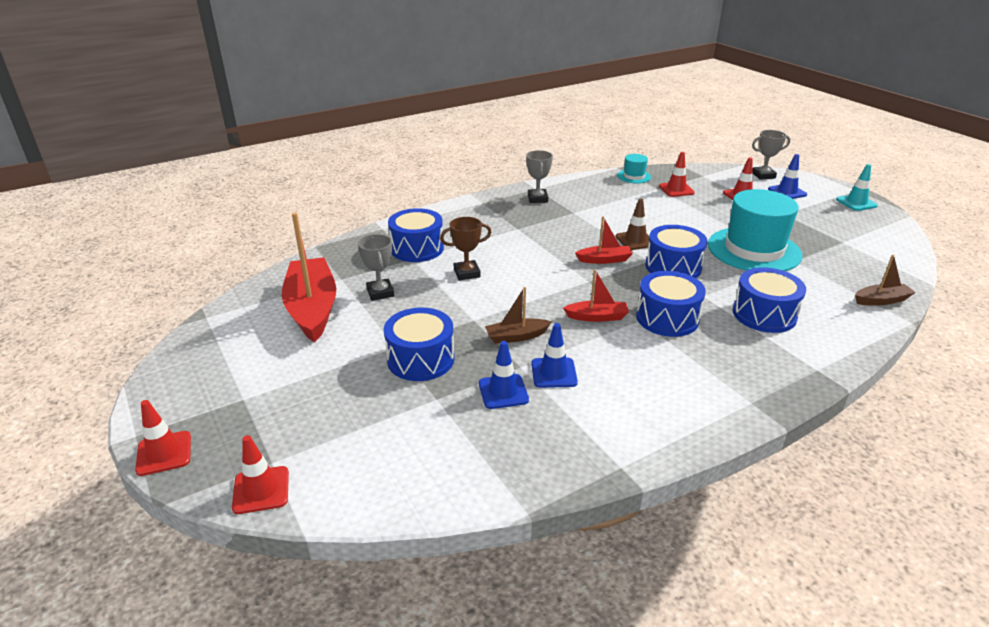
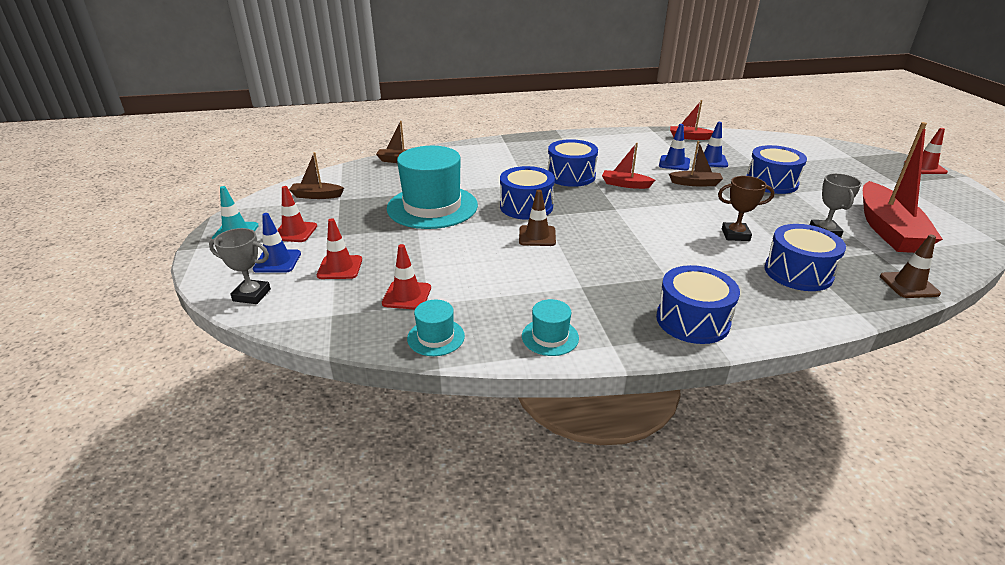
camera: 160 degrees left, 0 degrees up
red traffic cone [232,435,289,514] -> red traffic cone moved to [277,186,317,242]
grey trophy [526,150,553,203] -> none
red boat [575,216,633,264] -> red boat moved to [670,100,713,140]
blue drum [732,267,806,333] -> blue drum moved to [656,265,740,344]
none -> brown boat [289,152,344,199]
none -> turquoise hat [522,299,579,356]
none -> brown traffic cone [880,235,941,298]

